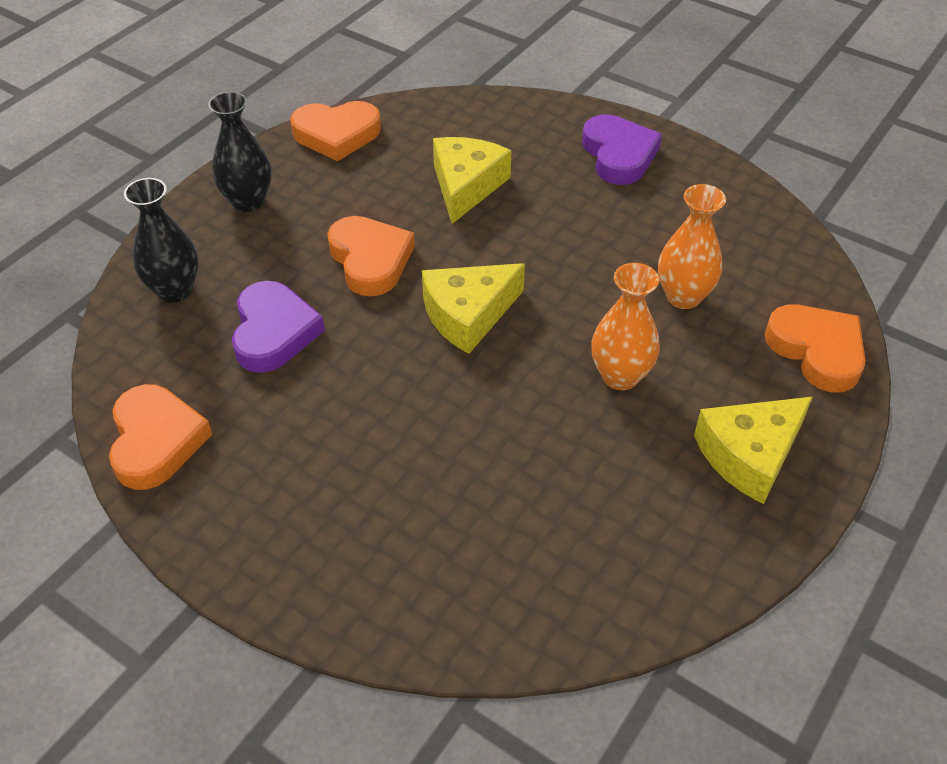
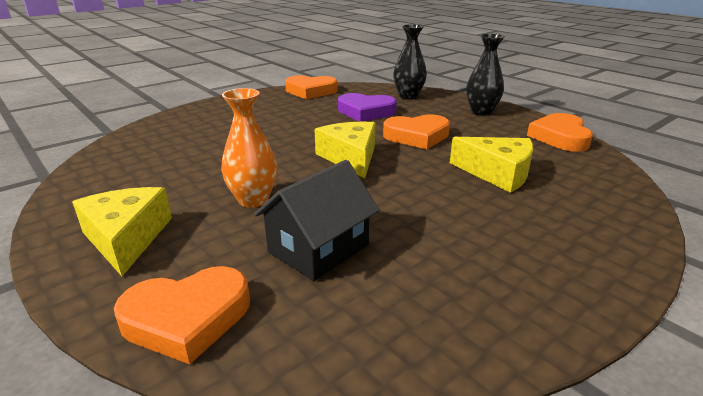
camera: 105 degrees right, 20 degrees down
purple heart [582,114,662,185] -> none
orange vase [658,184,726,309] -> black house [254,160,380,281]

